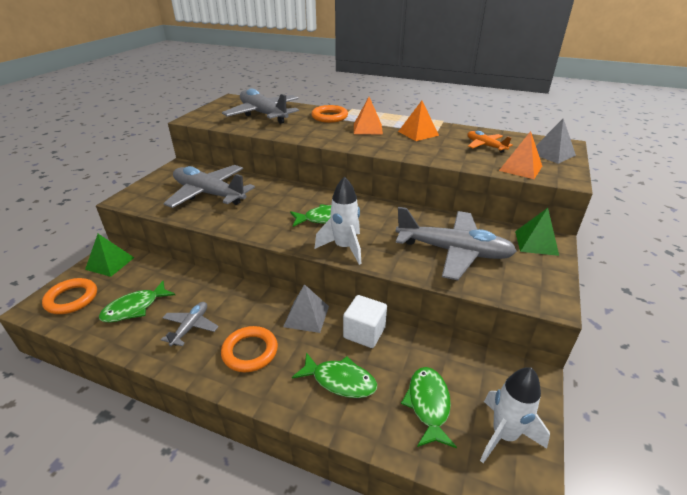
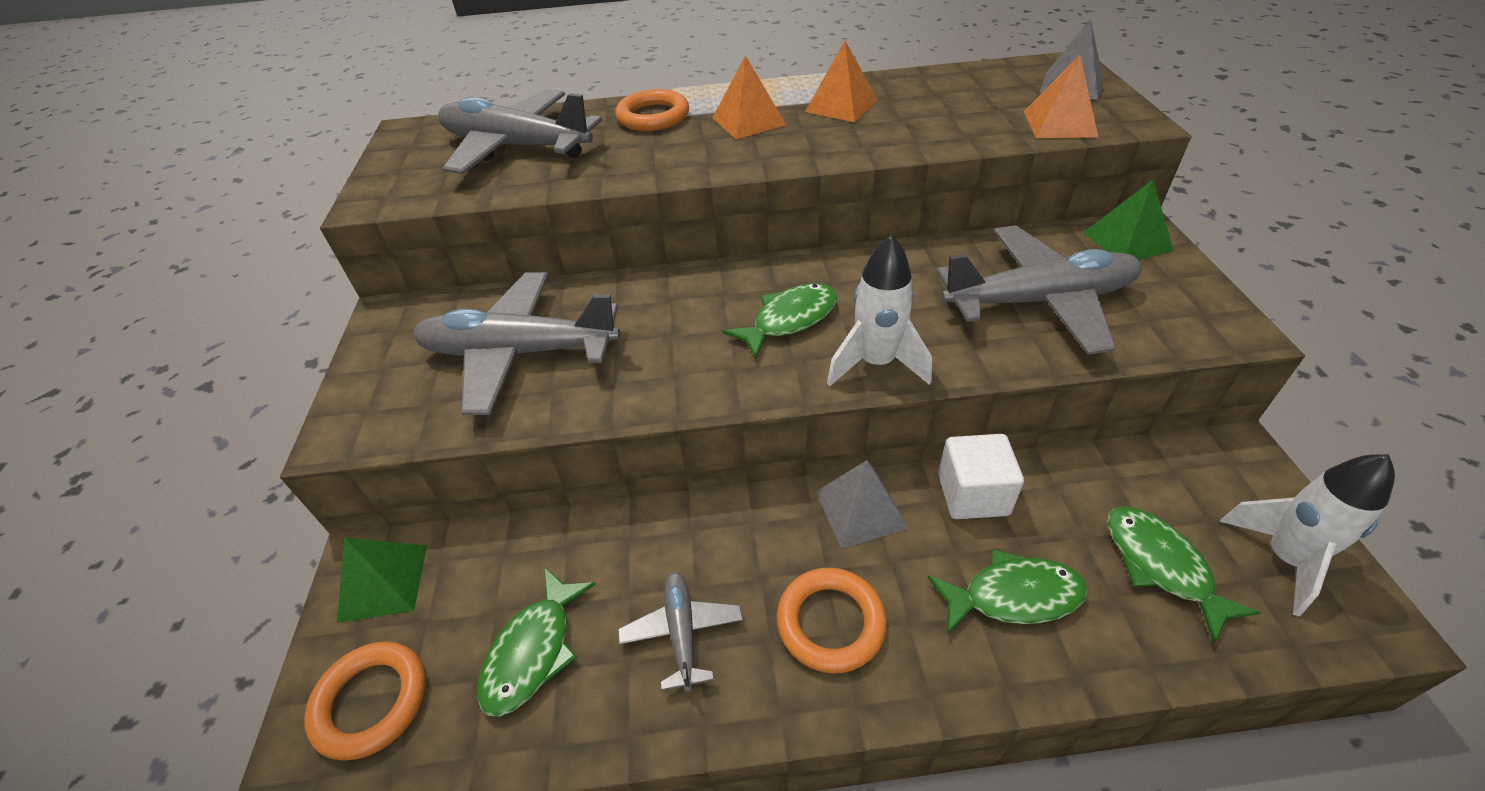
camera: 25 degrees left, 10 degrees up
orange plane [467,131,513,153] -> none

